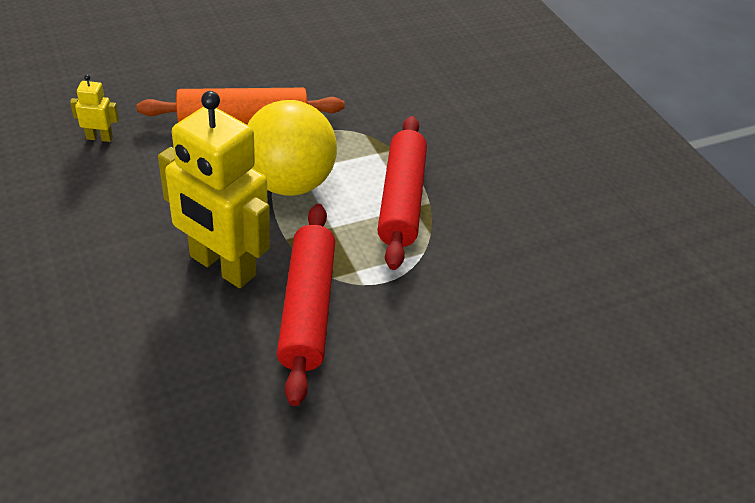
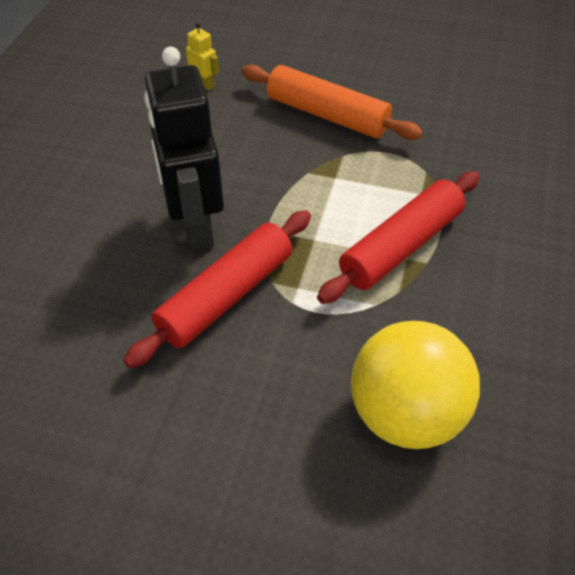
camera: 45 degrees right, 5 degrees up
yellow robot [158,91,270,288] -> black robot [144,47,224,251]
yellow ball [248,100,337,196] -> yellow ball moved to [351,321,480,449]

